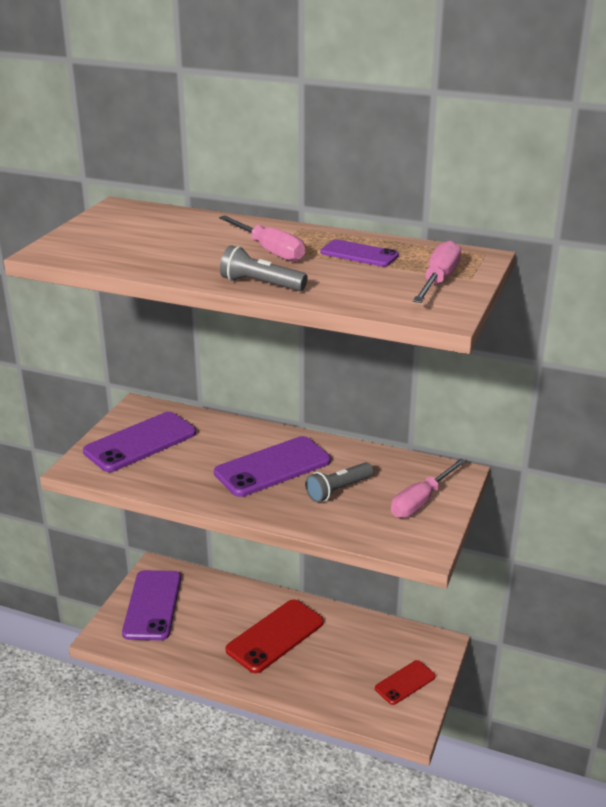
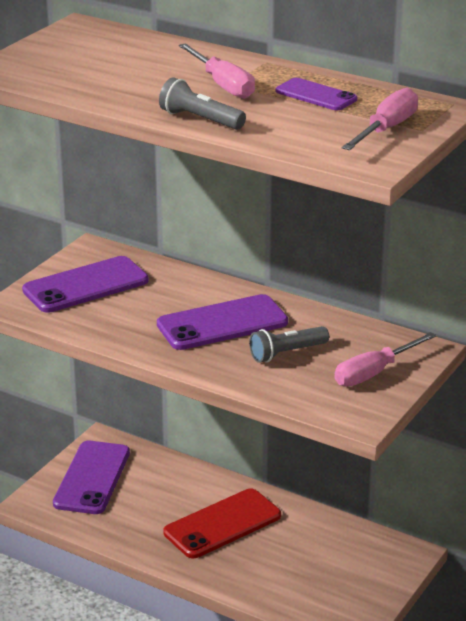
camera: 10 degrees right, 0 degrees up
red phone [375,660,436,705] -> none

